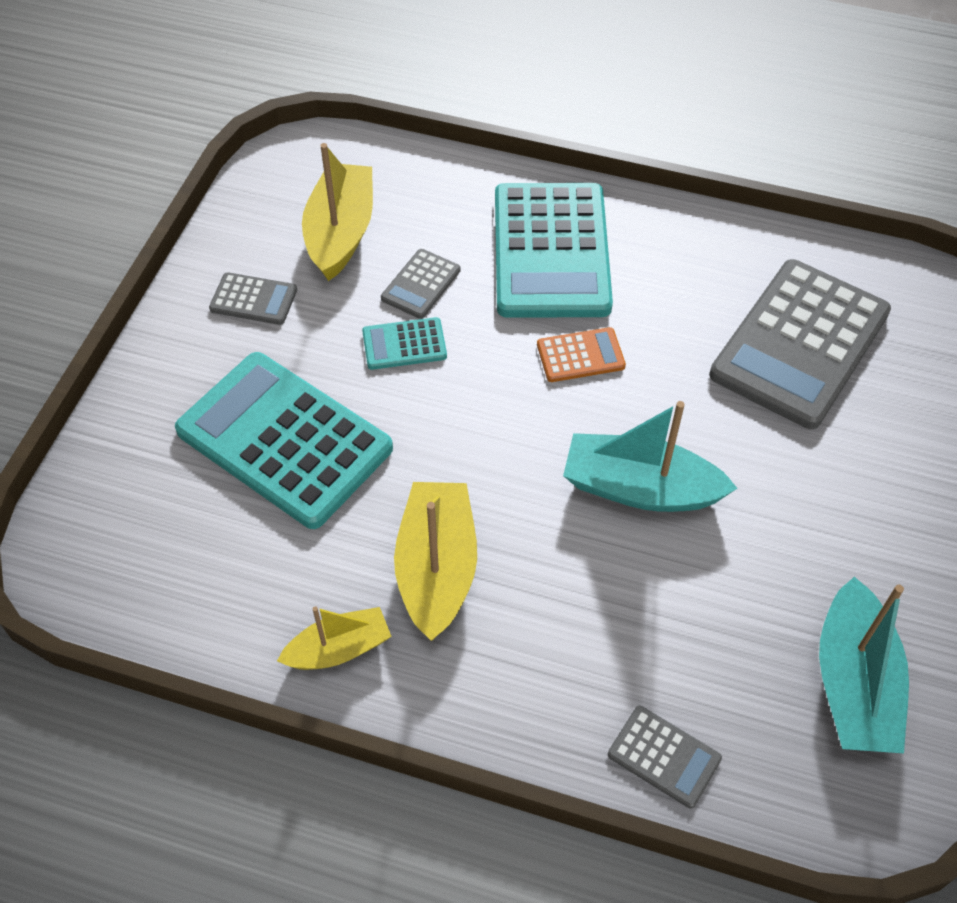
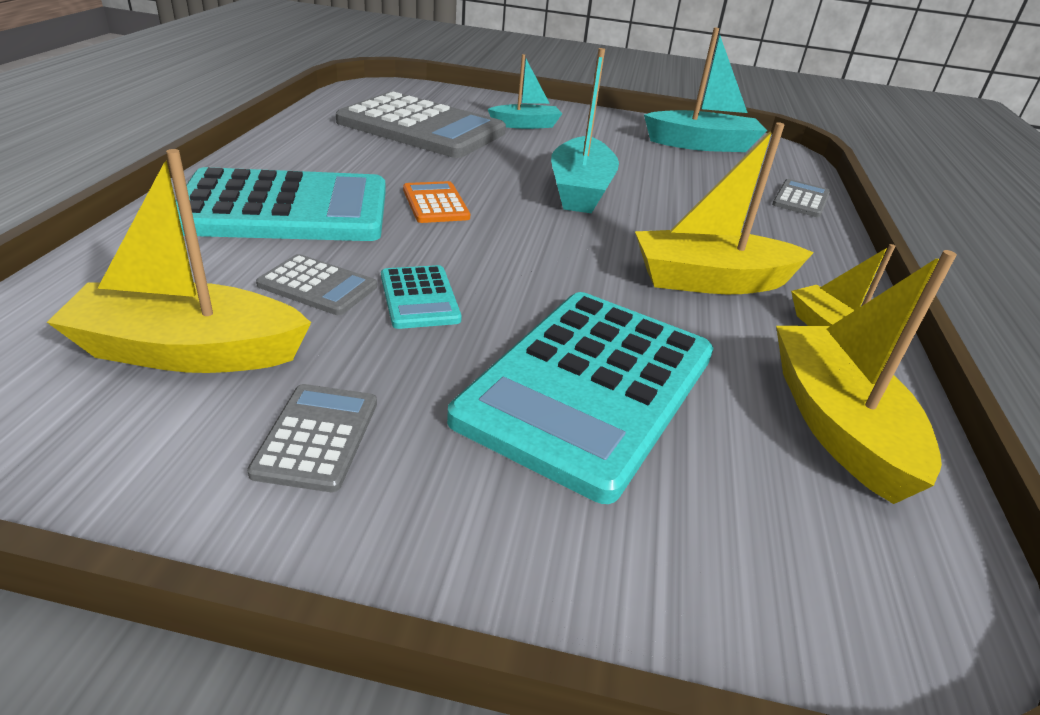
camera: 100 degrees left, 20 degrees down
none -> turquoise boat [488,54,562,129]
none -> yellow boat [776,250,957,504]

